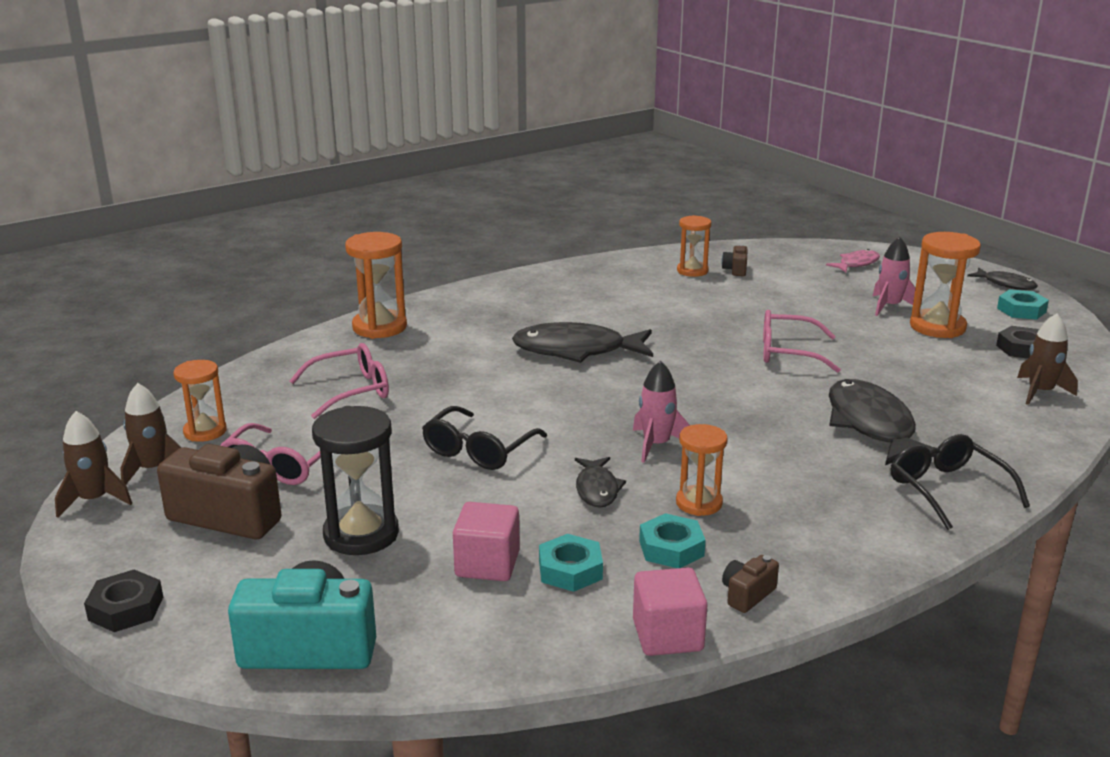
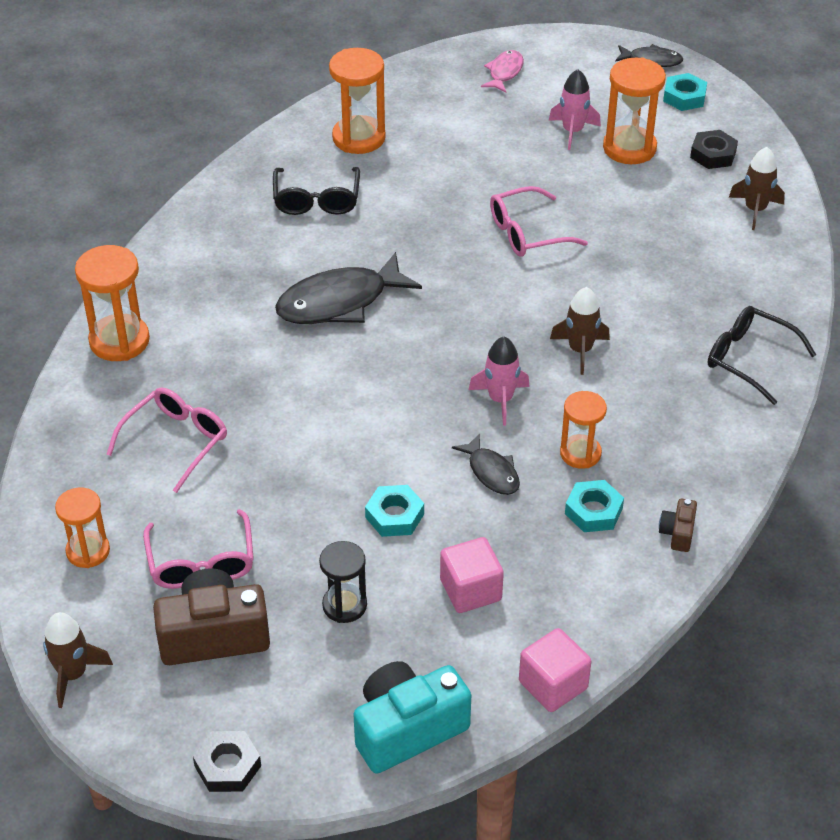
camera: 30 degrees left, 20 degrees up
brown rocket [120,383,182,485] -> brown rocket moved to [550,287,610,375]
black hourglass [312,406,399,555] -> black hourglass [319,541,367,623], size x0.65
black glasses [422,406,547,470] -> black glasses moved to [273,167,360,215]
turquoise nut [539,534,603,592] -> turquoise nut moved to [365,485,424,537]
pink cube [633,568,708,656] -> pink cube moved to [519,628,591,712]
orange hourglass [677,215,711,277] -> orange hourglass [329,48,386,154], size x1.55
brown camera [722,244,747,276] -> none
black fish [829,379,935,465] -> none

